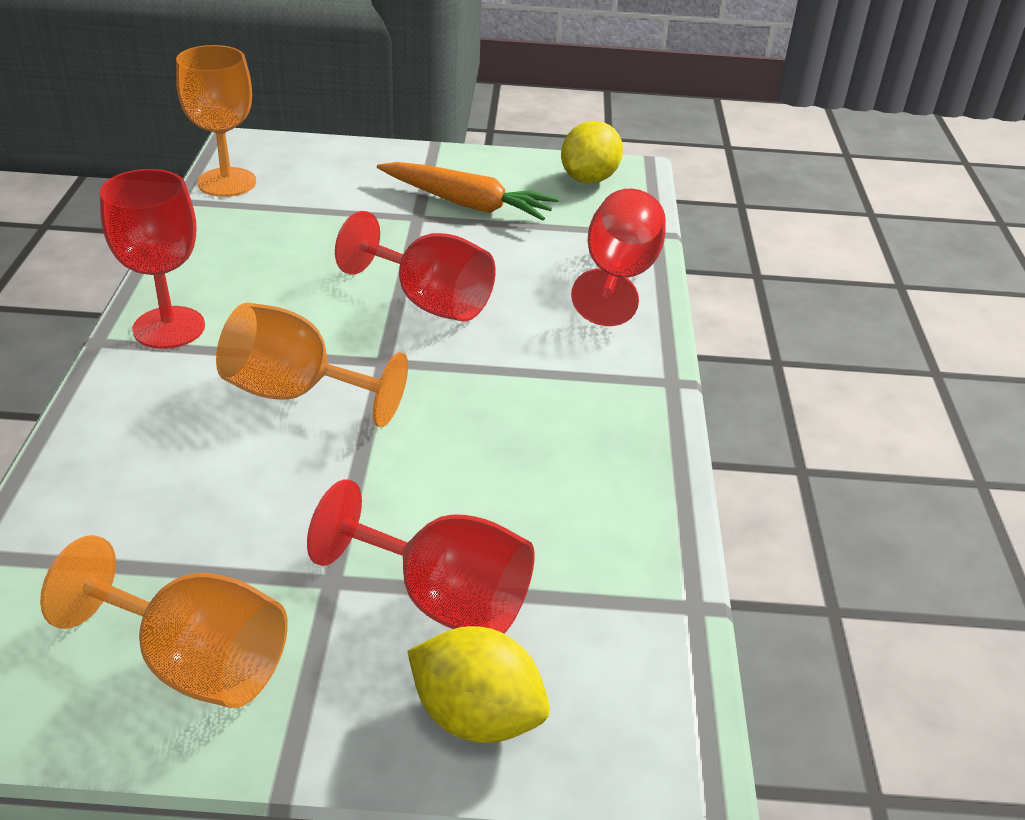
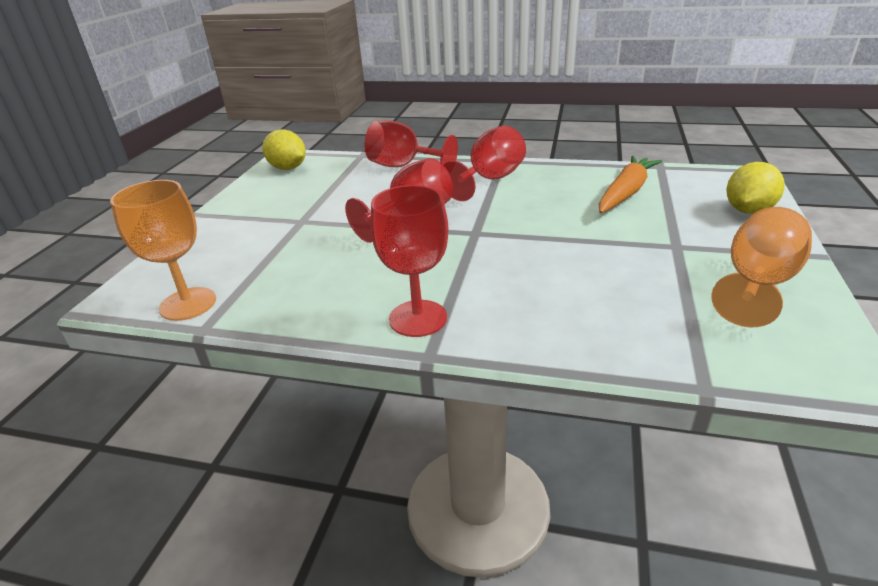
camera: 75 degrees left, 5 degrees down
orange goblet [216,302,408,427] -> none
red goblet [307,479,535,634] -> red goblet moved to [444,125,526,201]
orange carrot [377,162,559,220] -> orange carrot moved to [599,156,662,213]

